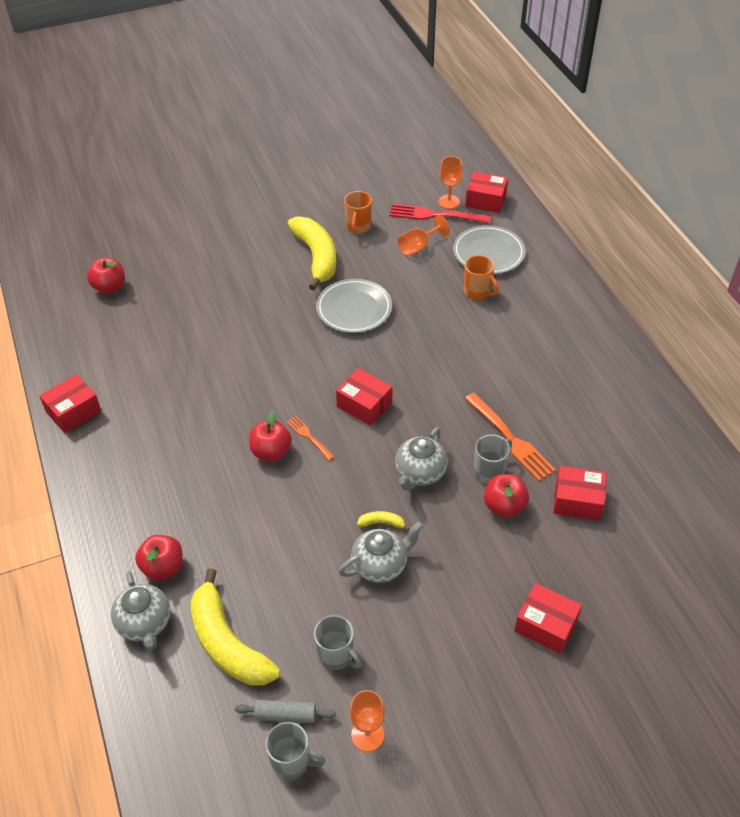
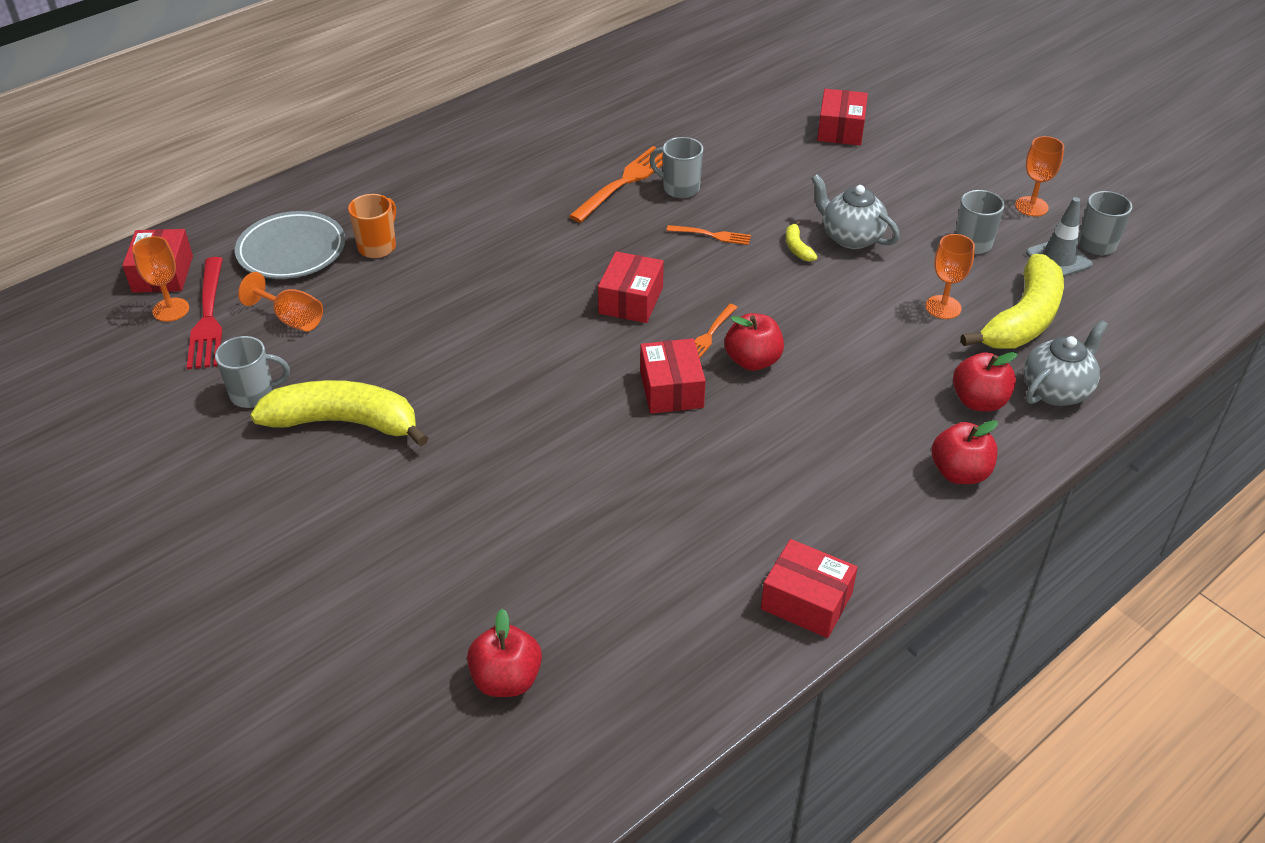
camera: 110 degrees left, 5 degrees down
grey rolling pin [235,699,336,723] -> grey traffic cone [1026,197,1093,277]
yellow banana [287,216,336,290] -> yellow banana turned 45 degrees clockwise [250,380,428,446]
grey plate [316,279,392,333] -> none
orange mug [344,191,372,233] -> grey mug [215,336,290,408]
grey teapot [395,427,448,491] -> orange fork [666,225,751,245]
red apple [484,474,529,517] -> red apple moved to [931,420,998,484]
red box [553,466,606,520] -> red box moved to [640,338,706,414]
none -> orange goblet [925,234,975,319]

